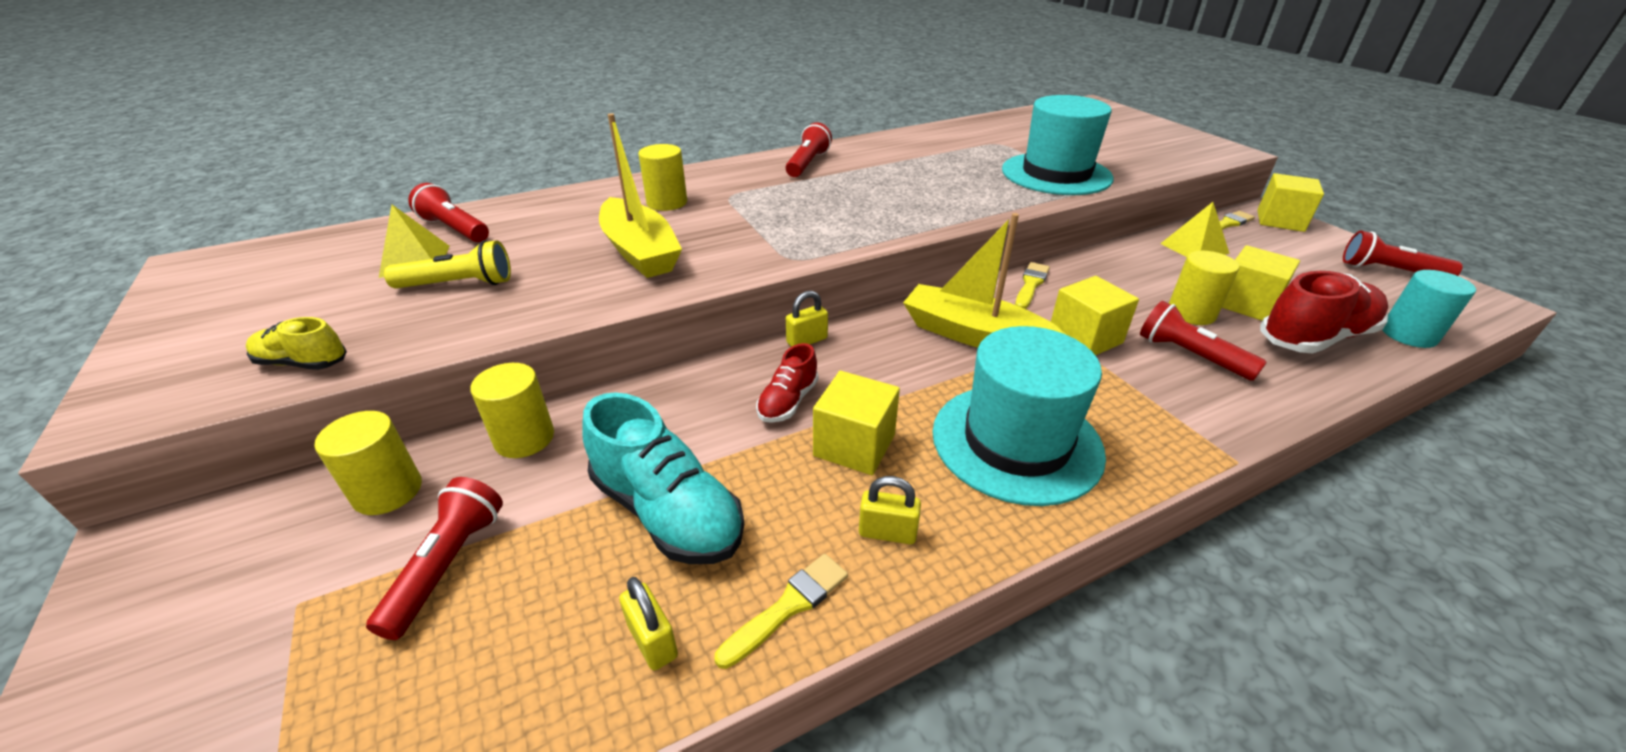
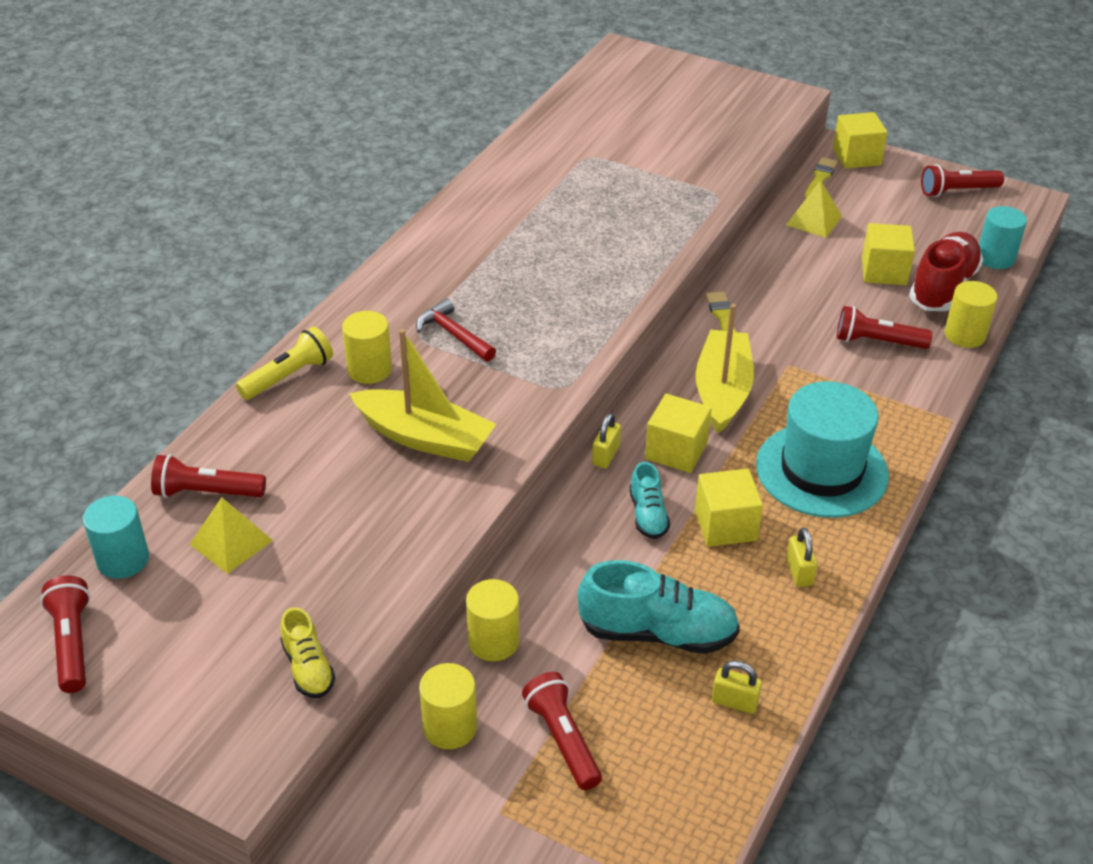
camera: 35 degrees left, 5 degrees up
yellow shoe [246,317,347,370] -> yellow shoe turned 90 degrees counterclockwise [280,607,335,698]
yellow flashlight [384,240,511,289] -> yellow flashlight moved to [236,327,333,400]
yellow brush [715,554,848,669] -> none
red shoe [756,343,818,423] -> turquoise shoe [629,462,670,539]
red flashlight [786,123,832,177] -> red flashlight moved to [40,576,91,693]
yellow padlock [859,476,921,544] -> yellow padlock turned 75 degrees counterclockwise [786,527,818,587]
yellow boat [903,213,1067,348] -> yellow boat turned 105 degrees clockwise [696,304,754,434]
turquoise hat [1002,95,1114,195] -> none
yellow cube [1051,276,1139,355] -> yellow cube moved to [645,394,712,473]
yellow cylinder [1169,251,1239,325] -> yellow cylinder moved to [945,281,998,348]
none -> turquoise cylinder [83,496,149,579]
none -> red hammer [416,298,496,362]

